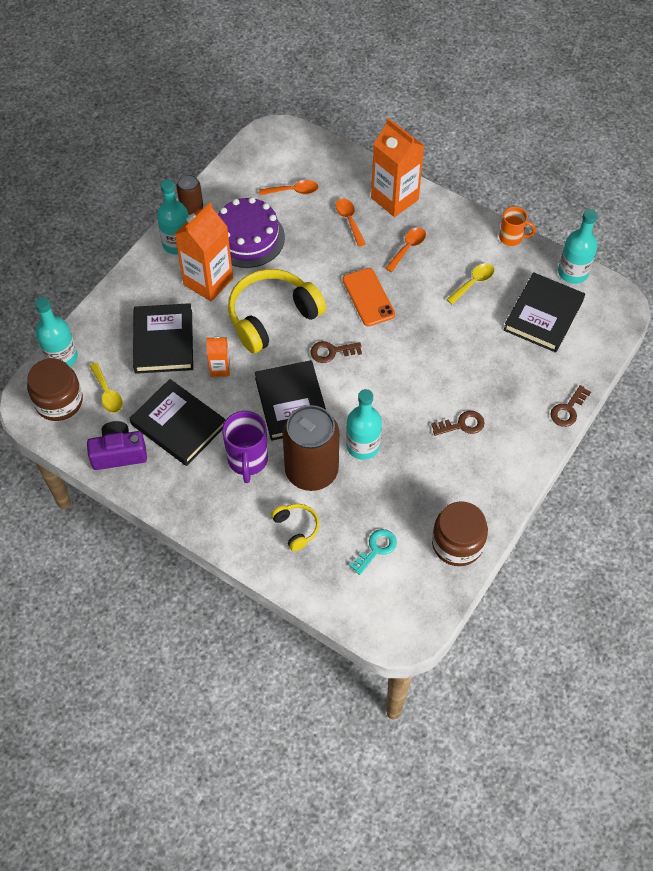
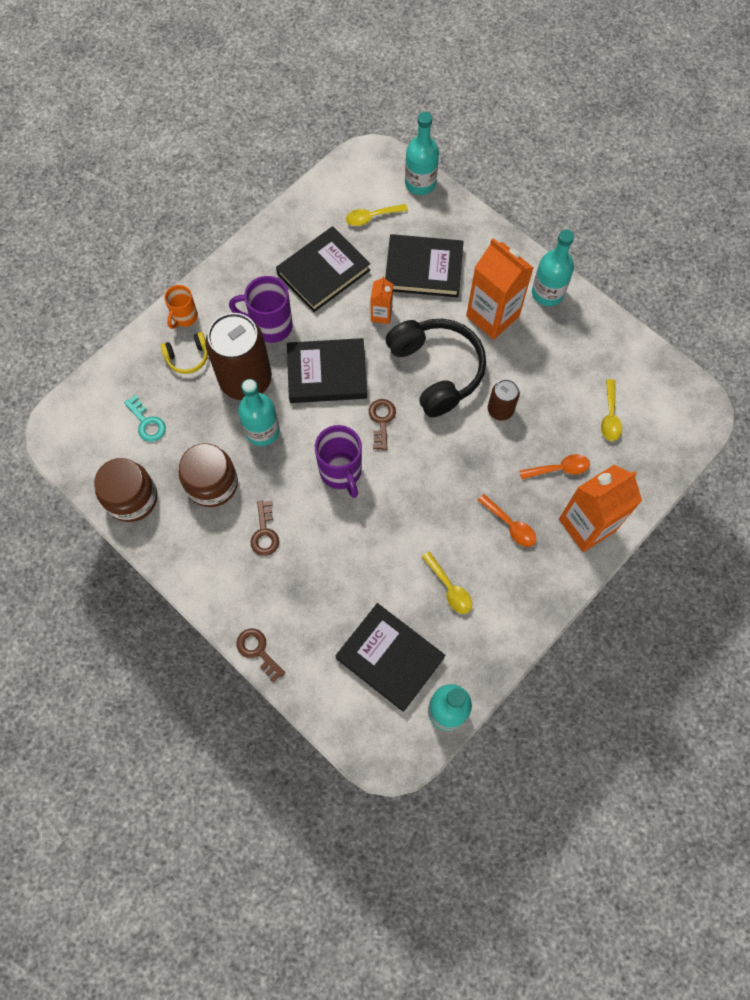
camera: 100 degrees right, 10 degrees up
brown jar [27,358,83,421] -> brown jar moved to [179,443,238,507]
purple camera [87,421,147,470] -> none
brown can [176,174,203,215] -> brown can moved to [488,379,520,421]
purple cake [218,197,285,268] -> none
yellow headphones [228,269,326,354] -> black headphones [386,319,486,417]
orange spoon [259,180,318,195] -> yellow spoon [601,379,622,441]
orange phone [343,268,395,326] -> none
orange mug [499,207,536,246] -> orange mug moved to [164,285,198,329]
none -> purple mug [315,425,362,498]

